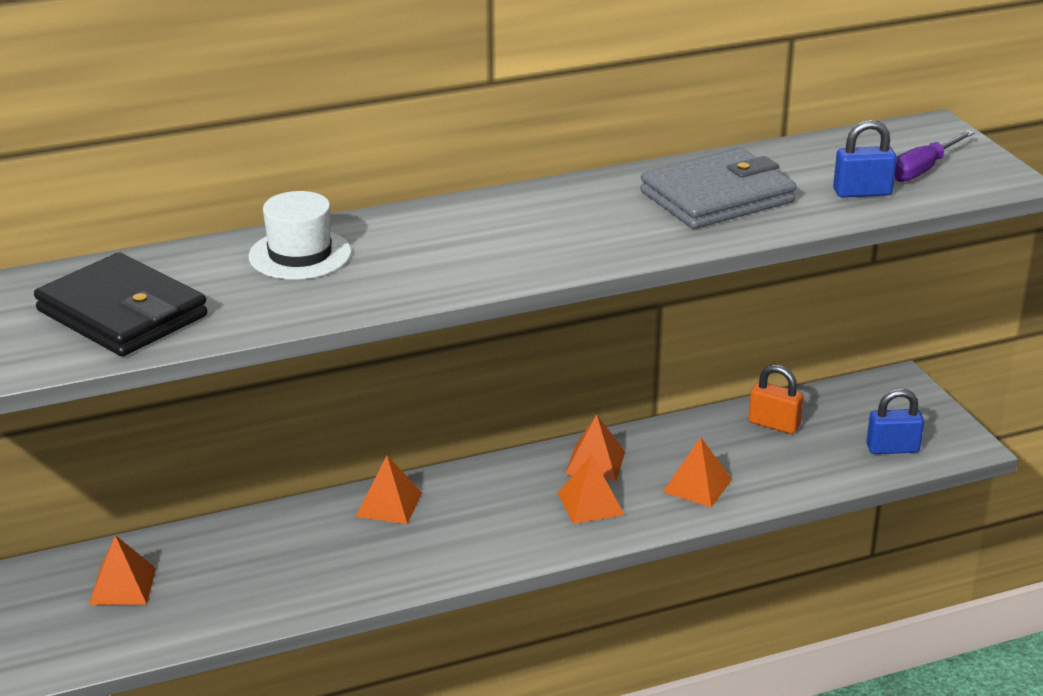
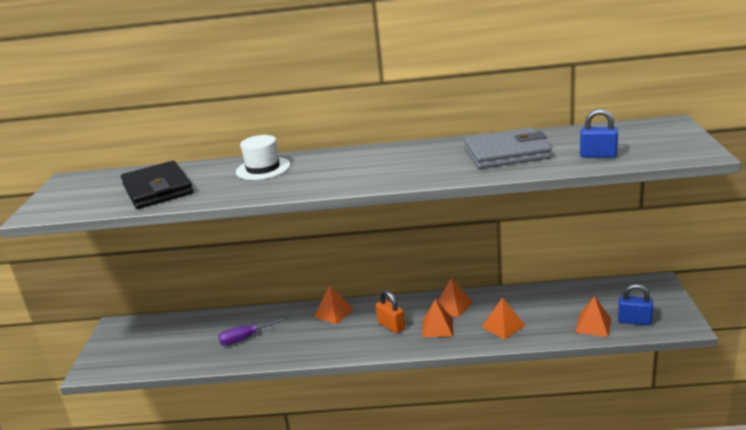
camera: 25 degrees right, 5 degrees down
orange pyramid [89,535,156,605] -> orange pyramid moved to [575,296,611,337]
orange padlock [748,365,804,434] -> orange padlock moved to [376,290,405,334]
purple screwdriver [894,130,975,182] -> purple screwdriver moved to [218,317,289,345]

